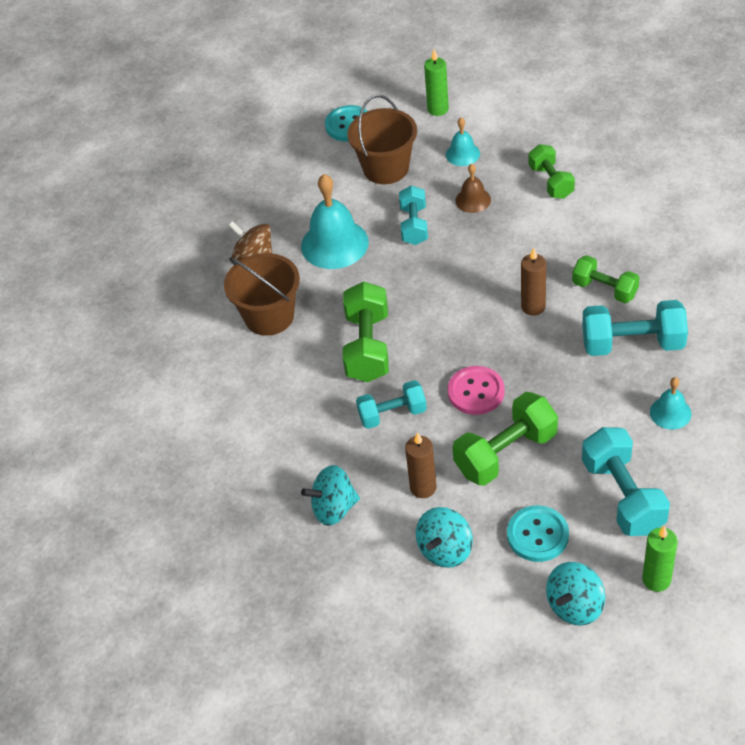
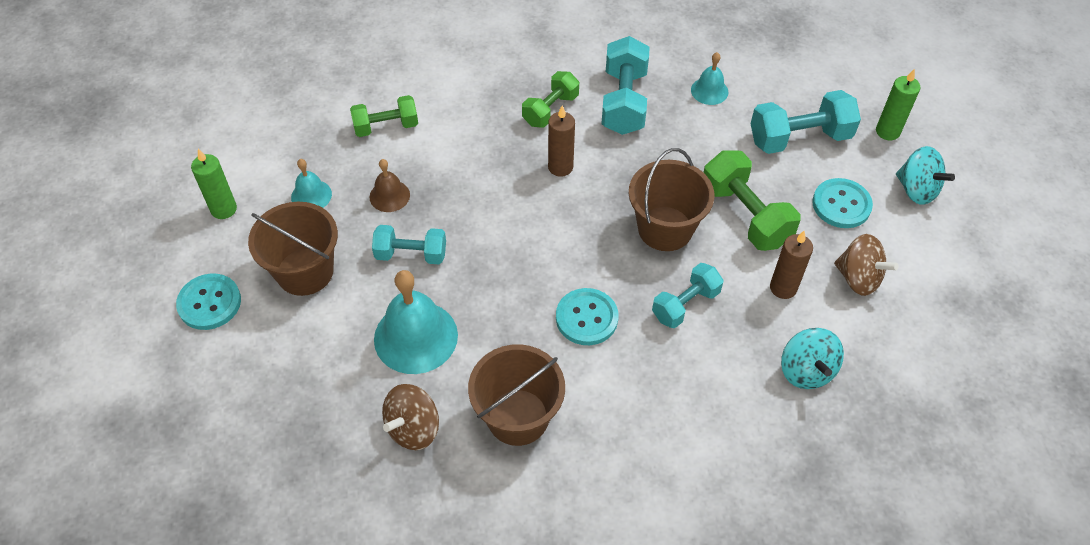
camera: 90 degrees left, 5 degrees up
green dumbbell [343,282,389,382] -> turquoise button [556,288,618,345]
turquoise dumbbell [356,380,427,429] -> turquoise dumbbell turned 60 degrees clockwise [652,263,724,328]
turquoise spinning top [416,507,473,568] -> brown spinning top [834,234,899,296]
pink button [448,366,505,415] -> brown bucket [629,148,714,251]

